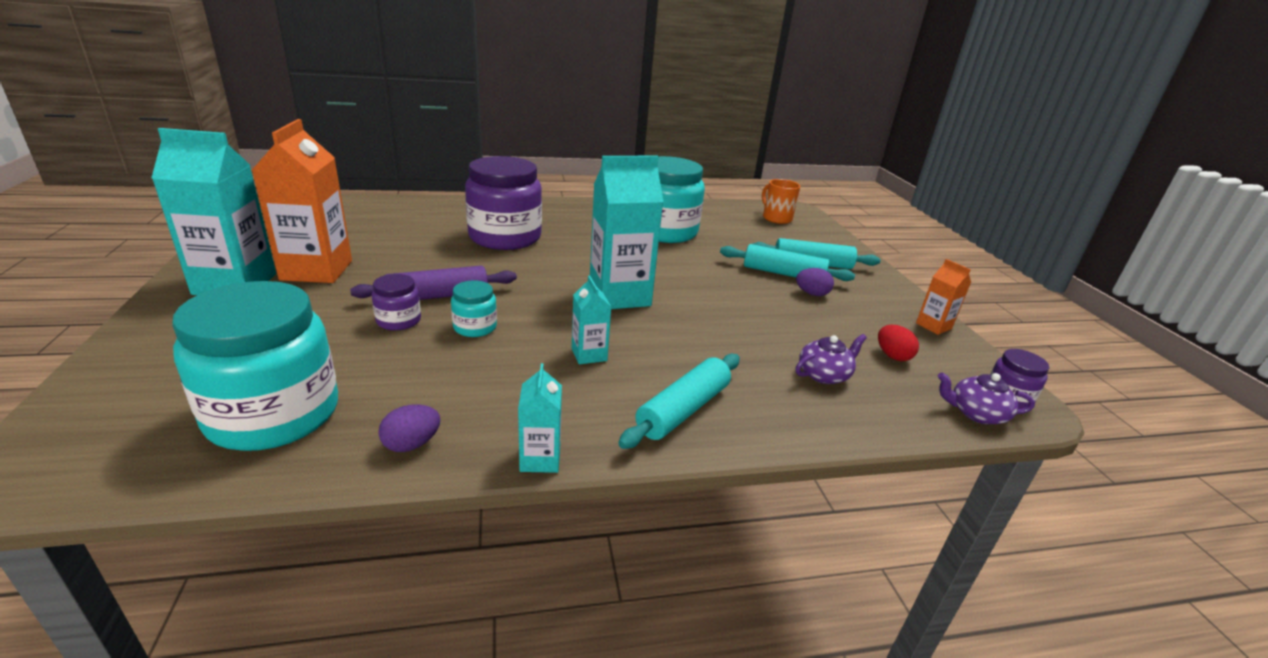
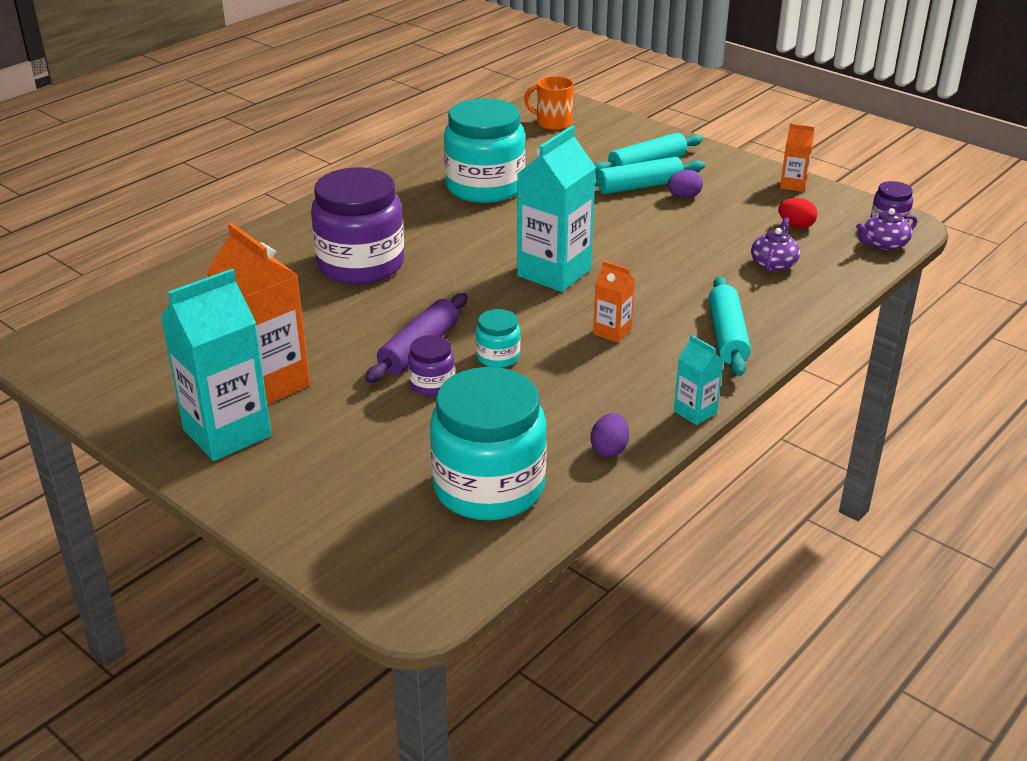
camera: 35 degrees left, 5 degrees up
turquoise carton [572,276,611,364] -> orange carton [593,261,635,343]

